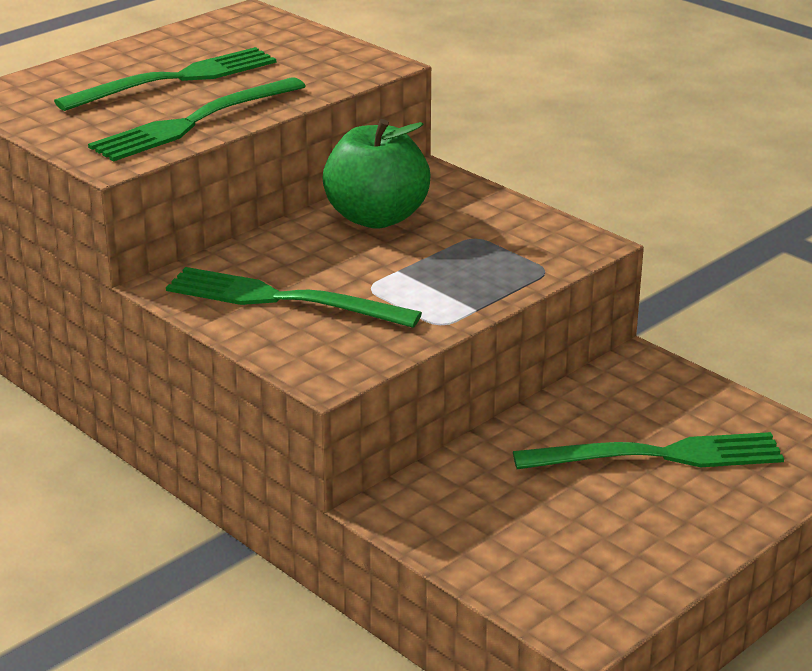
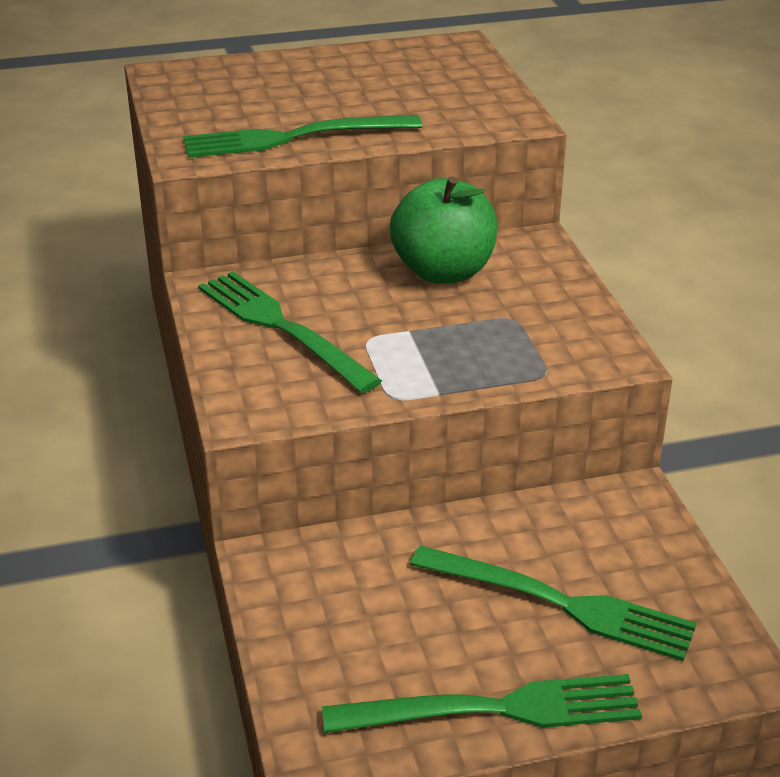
camera: 30 degrees right, 5 degrees up
green fork [54,47,276,111] -> green fork moved to [322,674,642,733]

